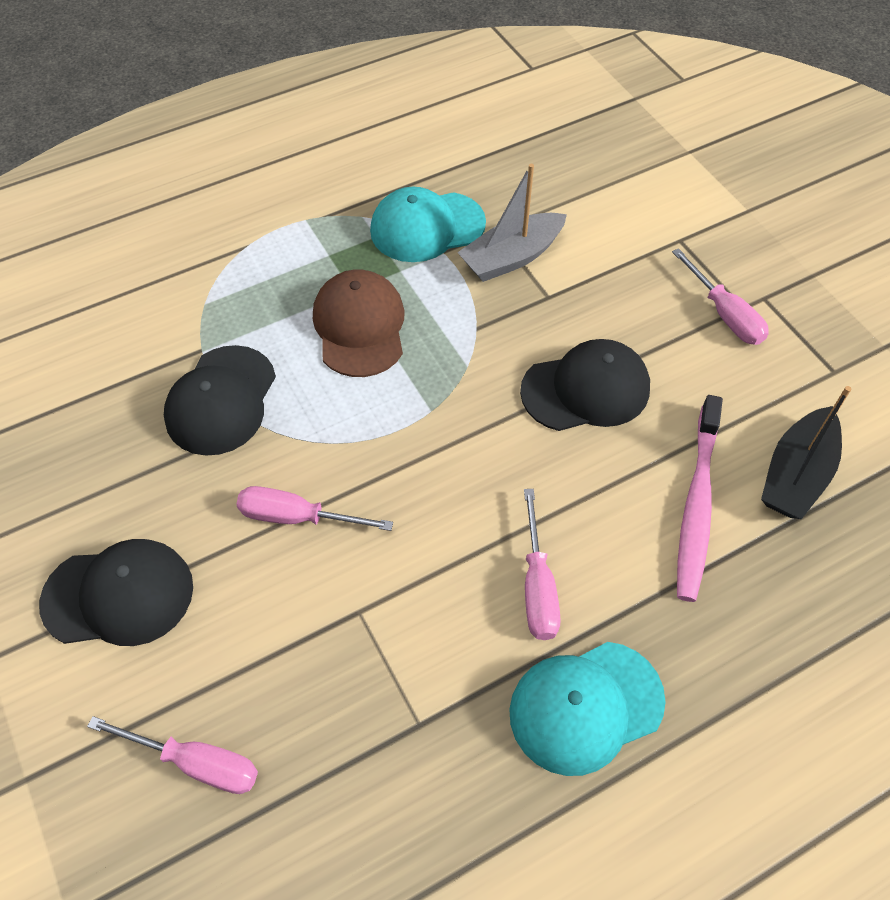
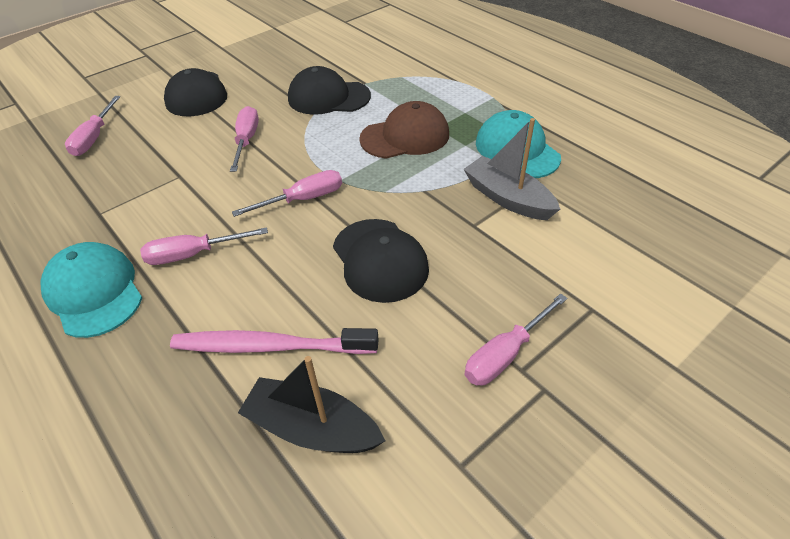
camera: 80 degrees right, 10 degrees down
none -> pink screwdriver [232,170,342,217]

